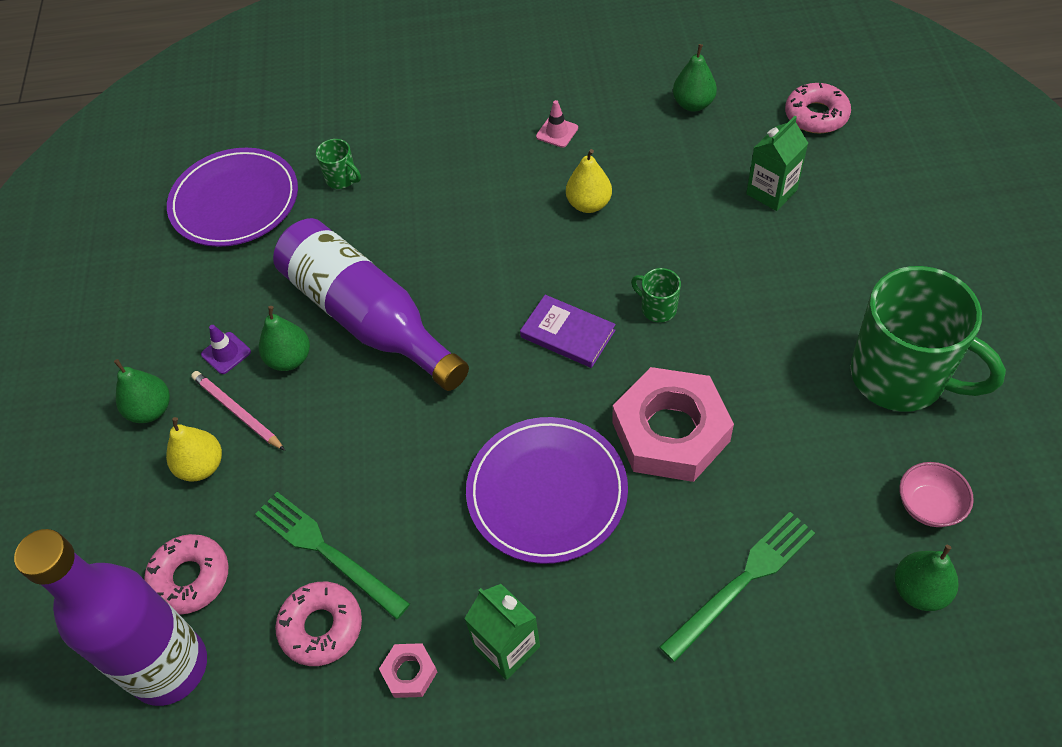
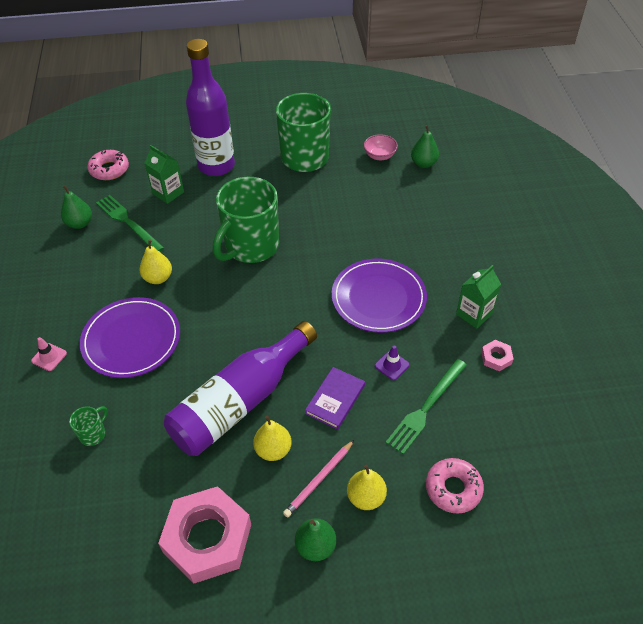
camera: 95 degrees left, 5 degrees down
purple bottle [14,529,207,706] -> purple bottle moved to [186,39,235,176]
purple plate [167,148,298,247] -> purple plate moved to [80,297,180,378]
purple traffic cone [201,325,251,374] -> purple traffic cone moved to [375,345,410,380]
green pear [259,306,310,371] -> yellow pear [253,415,292,461]
pink donut [275,582,362,666] -> none
purple book [520,295,616,368] -> purple book moved to [305,367,365,430]
pink traffic cone [536,100,578,148] -> pink traffic cone moved to [31,337,67,371]
pink nut [612,367,734,482] -> pink nut moved to [158,486,251,583]
green mug [631,268,681,322] -> green mug [213,177,279,263], size x2.48
green fork [660,512,815,662] -> green fork moved to [96,195,164,252]

